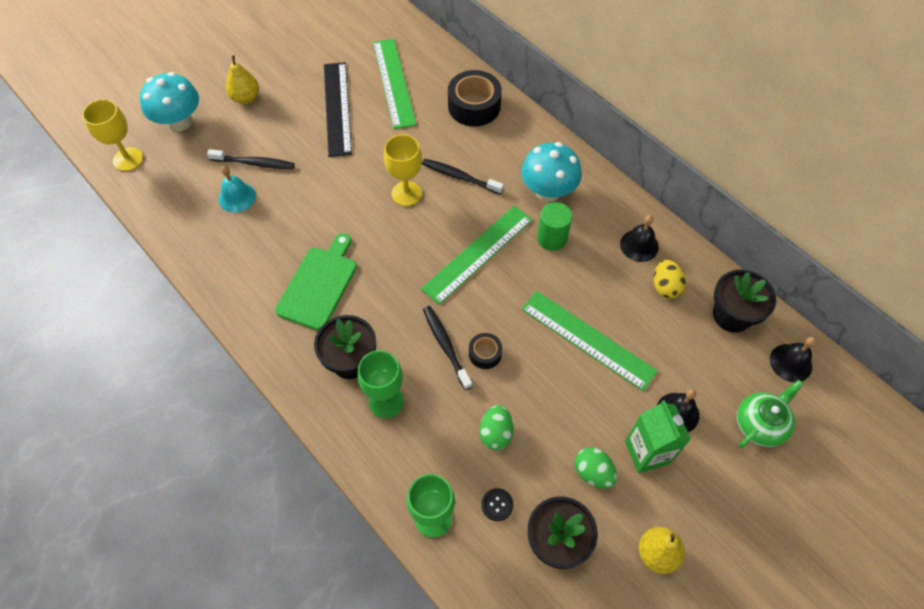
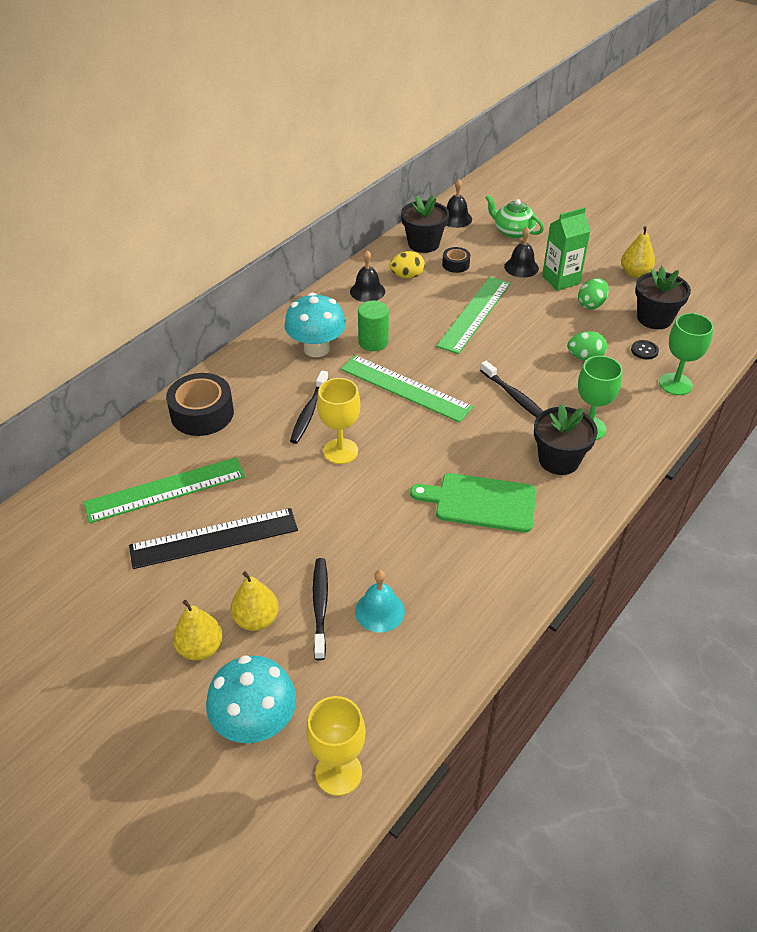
camera: 100 degrees left, 15 degrees down
black toothbrush [423,306,472,390] -> black toothbrush turned 90 degrees counterclockwise [480,361,543,418]
black tape [469,333,502,369] -> black tape moved to [442,247,470,273]
none -> yellow pear [231,571,279,631]

